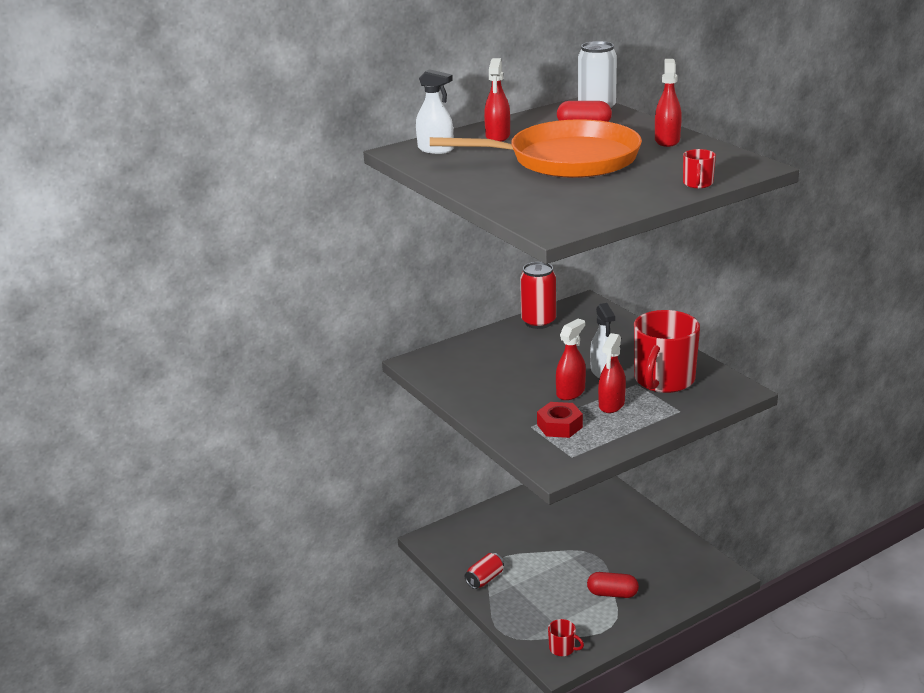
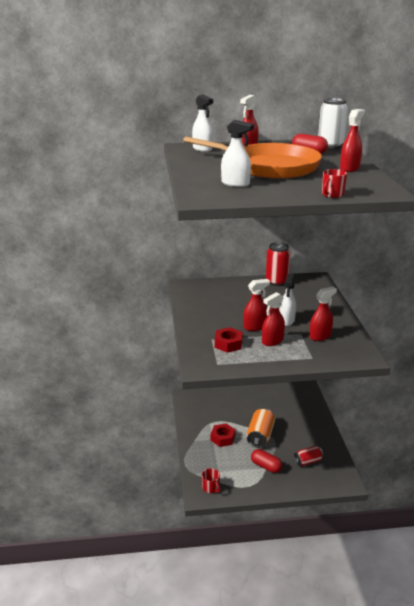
camera: 25 degrees right, 0 degrees up
red can [465,553,504,589] -> red can moved to [294,446,323,466]
red mug [634,310,700,393] -> red spray bottle [309,287,337,341]
none -> red nut [211,423,236,447]
none -> white spray bottle [221,120,254,187]
none -> orange can [247,408,275,448]

